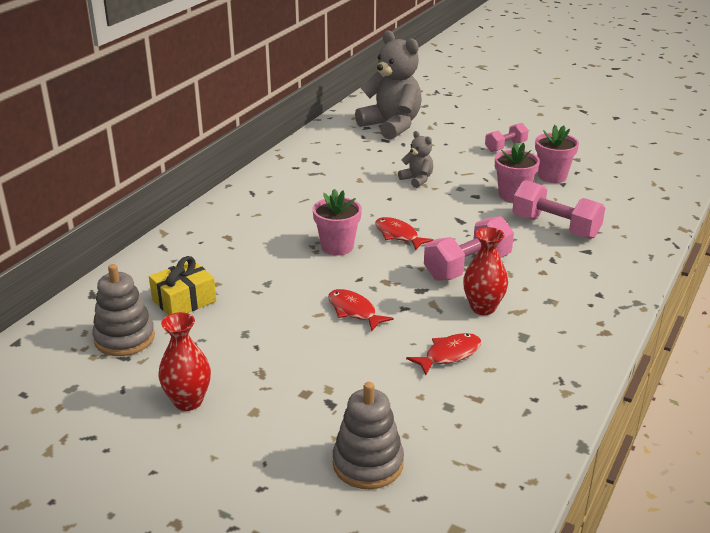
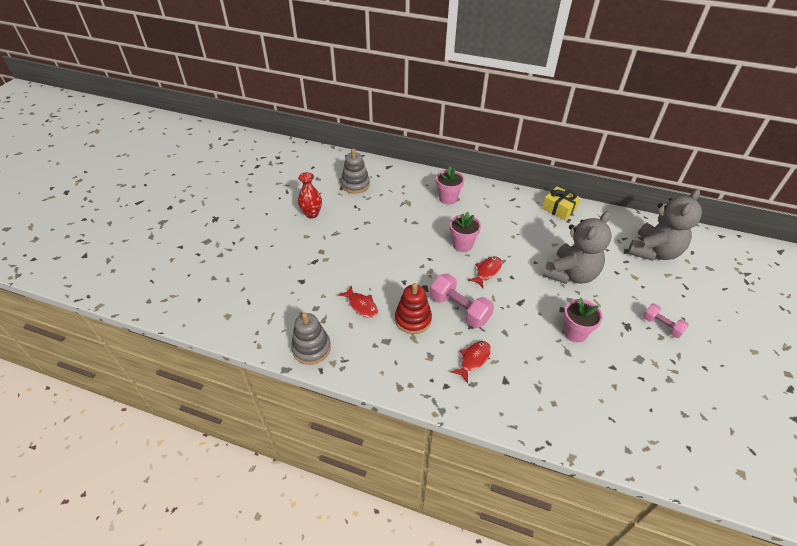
camera: 80 degrees right, 15 degrees up
yellow gift [149,256,216,315] -> yellow gift moved to [542,186,580,220]
red fish [328,289,394,331] -> red fish moved to [451,341,491,383]
grey stacking toy [333,382,404,489] -> grey stacking toy moved to [291,313,331,365]
grey teddy bear [398,131,433,188] -> grey teddy bear [542,211,612,284], size x2.11
red vase [463,227,508,315] -> red stacking toy [395,283,432,334]
pink dumbbell [512,180,605,239] -> none
pink flower pot [535,125,579,183] -> pink flower pot moved to [436,167,464,205]

